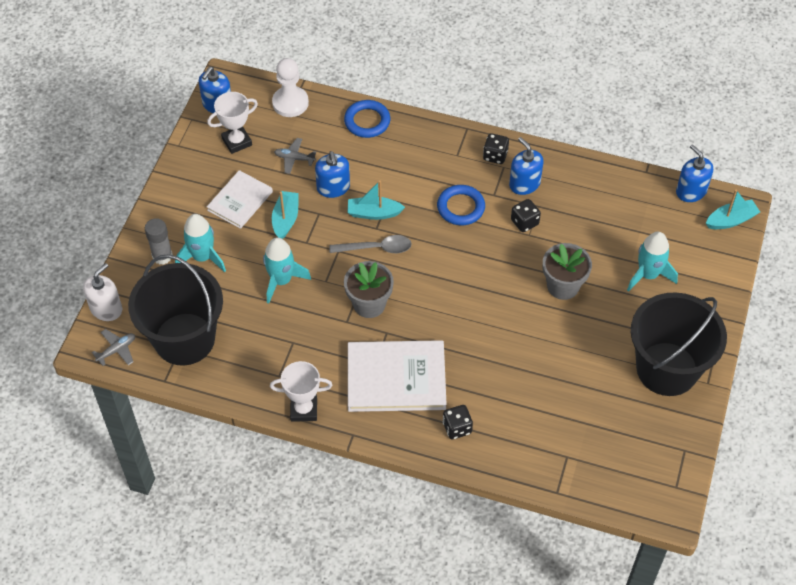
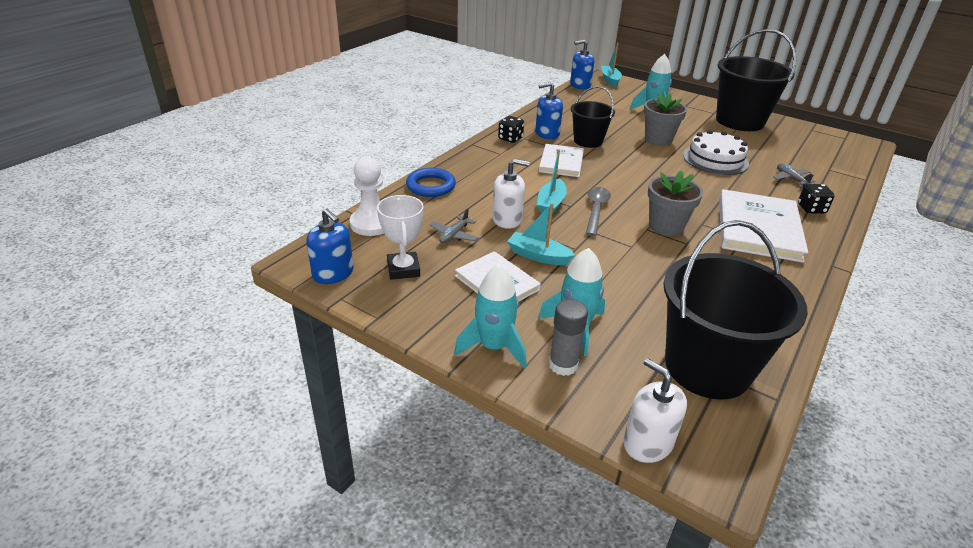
camera: 75 degrees left, 20 degrees down
grey plane [92,329,135,366] -> grey plane moved to [773,163,815,186]
turquoise rocket [263,238,311,304] -> turquoise rocket moved to [454,265,527,368]
white trophy [270,361,333,422] -> none
blue soap dispenser [315,151,350,198] -> white soap dispenser [492,159,530,229]
blue ring [437,185,485,225] -> white book [539,144,584,177]
black dice [511,199,541,232] -> black bucket [571,86,615,148]
none -> white cake [683,130,749,175]

